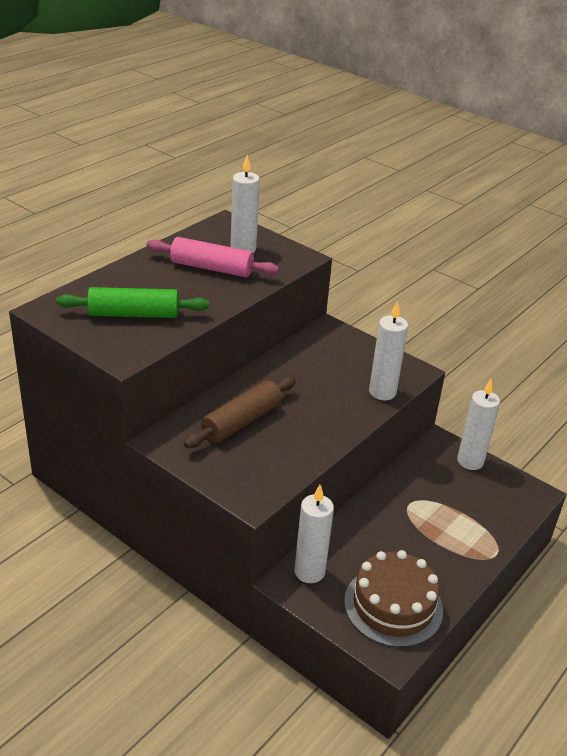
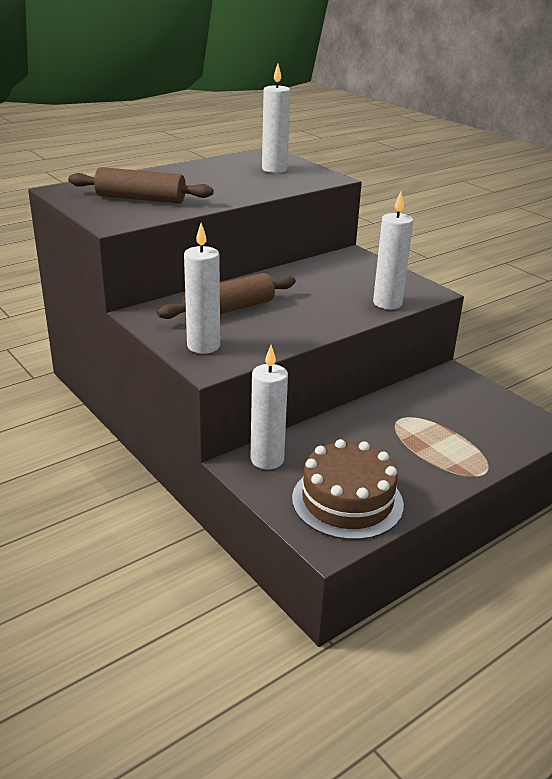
camera: 15 degrees right, 5 degrees down
green rolling pin [56,287,209,318] -> brown rolling pin [68,167,213,204]
pink rolling pin [147,237,279,277] -> none
white candle [457,379,500,470] -> white candle moved to [184,223,220,354]

